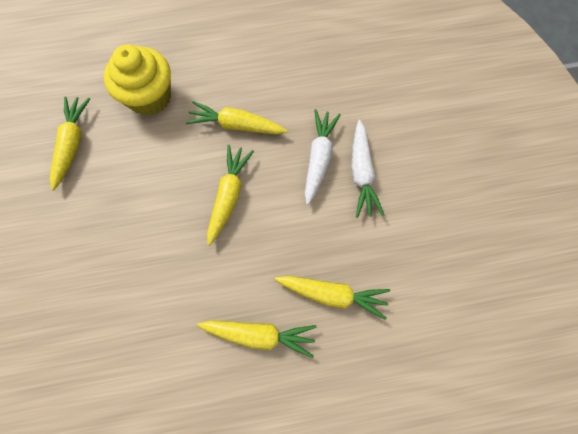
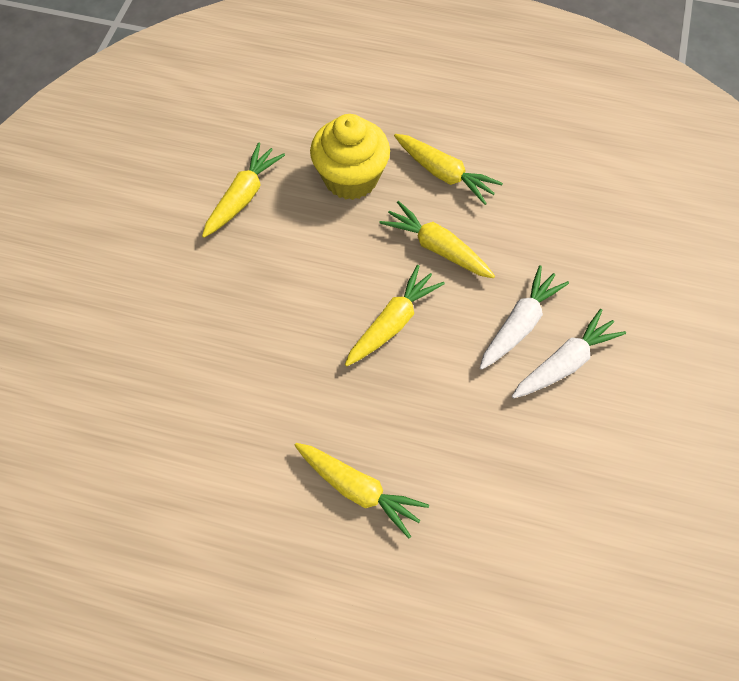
camera: 25 degrees right, 10 degrees down
yellow carrot [275,276,390,320] -> yellow carrot moved to [394,134,503,205]
white carrot [351,120,384,218] -> white carrot turned 150 degrees counterclockwise [512,309,626,399]

